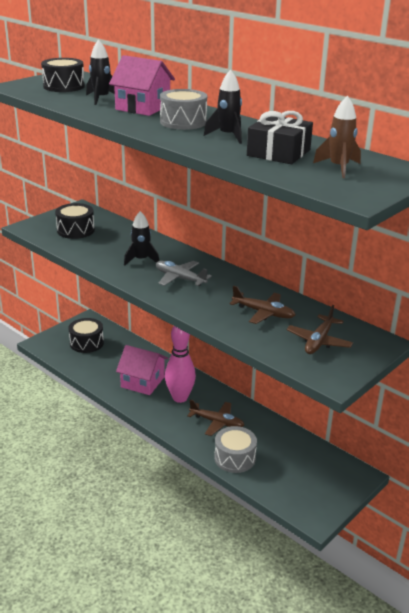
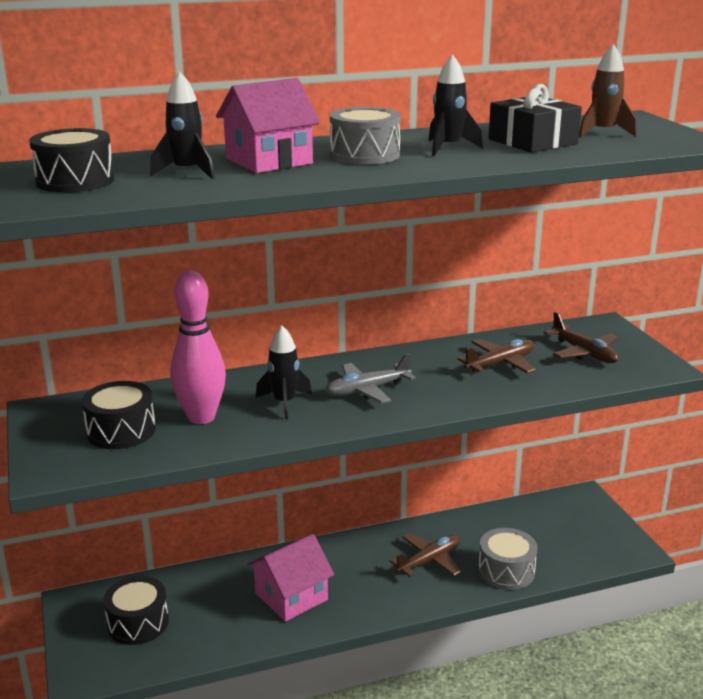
camera: 60 degrees left, 5 degrees down
pink bowling pin [165,326,196,403] -> pink bowling pin moved to [170,271,226,424]

